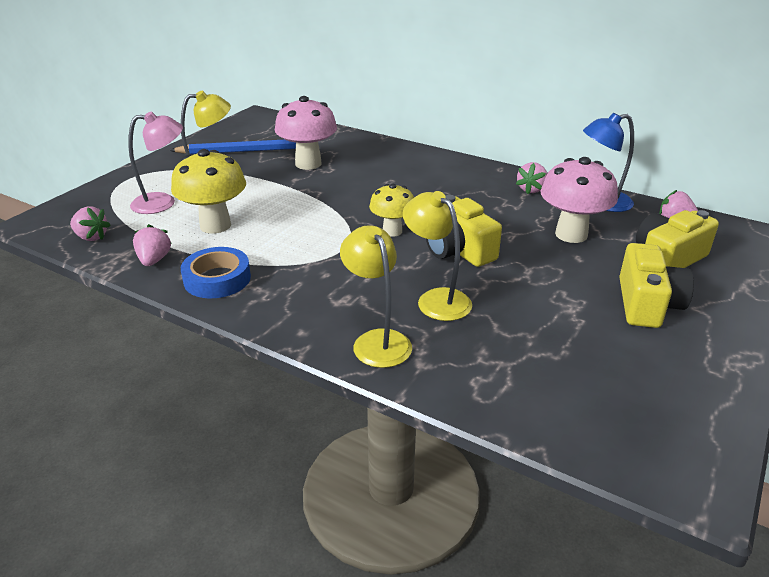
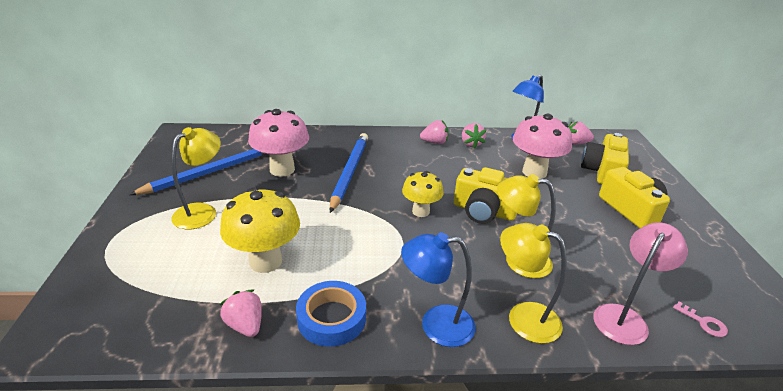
camera: 35 degrees left, 0 degrees up
pink strawberry [70,206,110,241] -> pink strawberry moved to [420,120,448,144]
pink lamp [128,111,183,214] -> pink lamp moved to [593,222,688,345]
none -> blue pencil [329,133,368,213]
none -> blue lamp [401,232,476,347]
none -> pink key [673,301,728,337]

